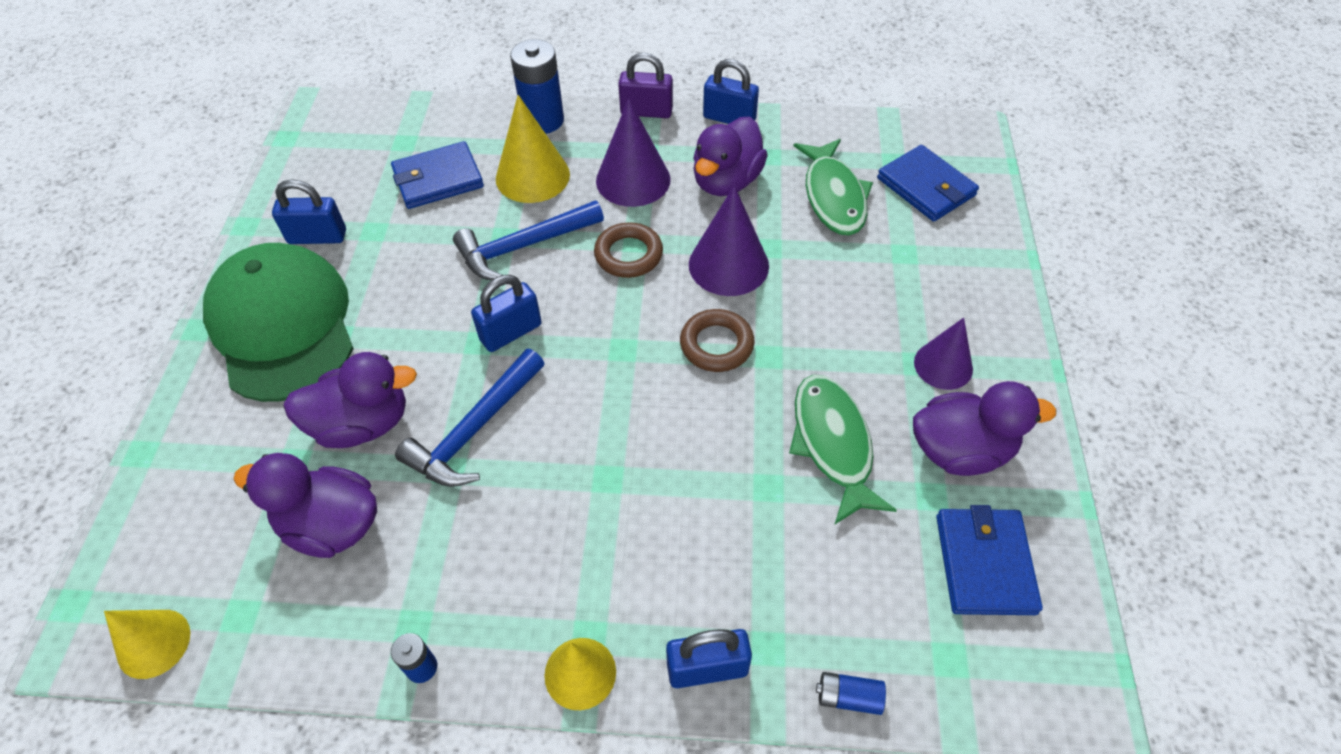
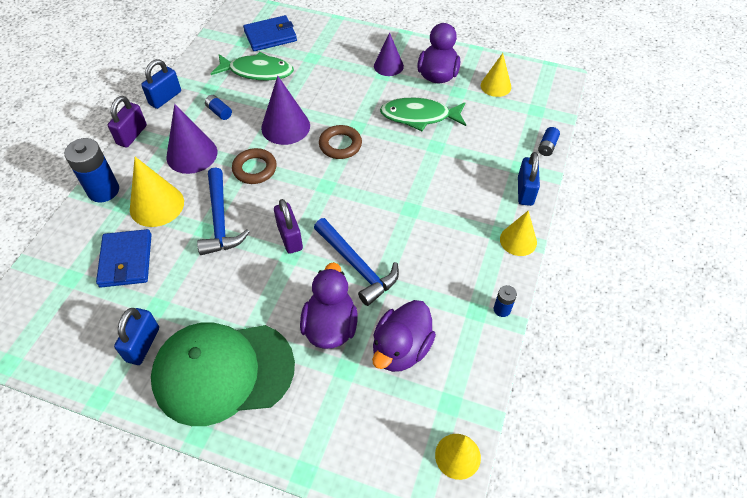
camera: 75 degrees left, 0 degrees up
blue padlock [471,275,542,352] -> purple padlock [274,199,303,254]
purple duck [693,117,768,196] -> blue battery [205,95,232,120]
blue wallet [936,505,1043,615] -> yellow cone [481,53,511,97]

